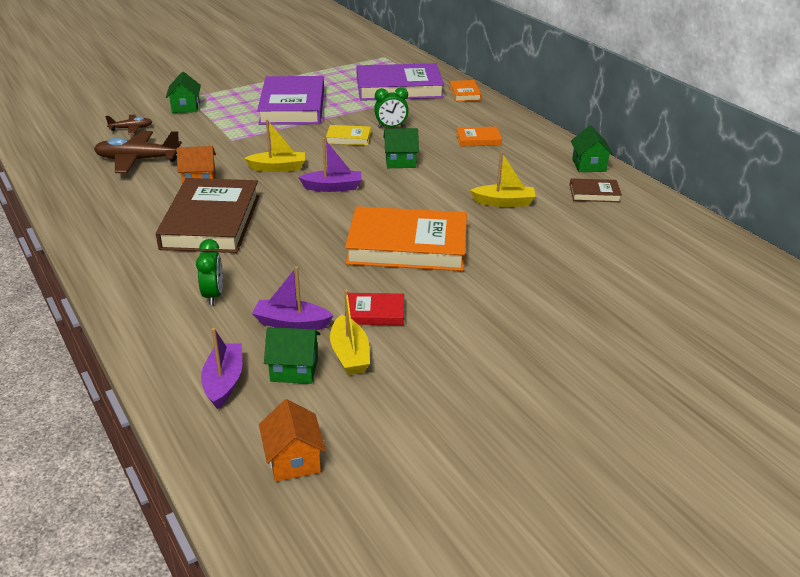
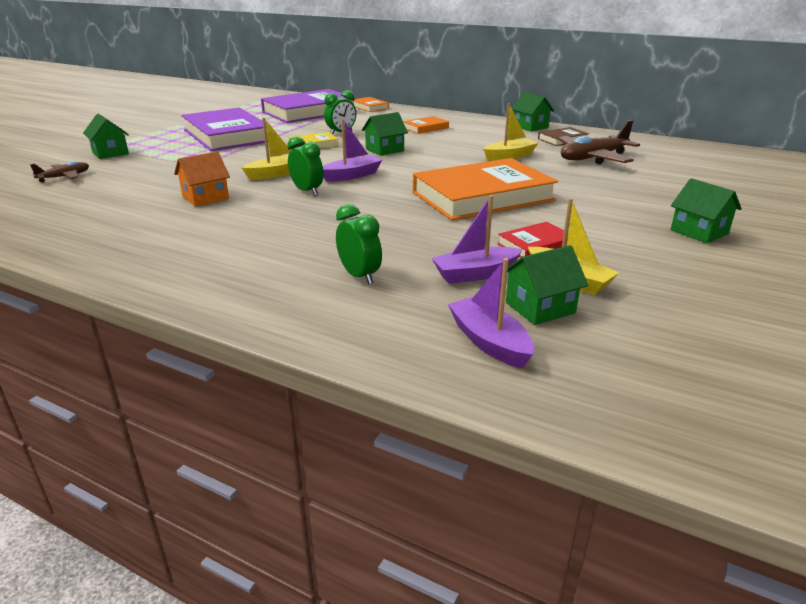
camera: 30 degrees left, 5 degrees down
brown plane [94,131,182,173] -> brown plane moved to [558,120,640,164]
brown book [156,178,259,253] -> none
orange house [259,399,326,482] -> none
none -> green clock [287,136,323,196]
none -> green house [671,178,742,243]

